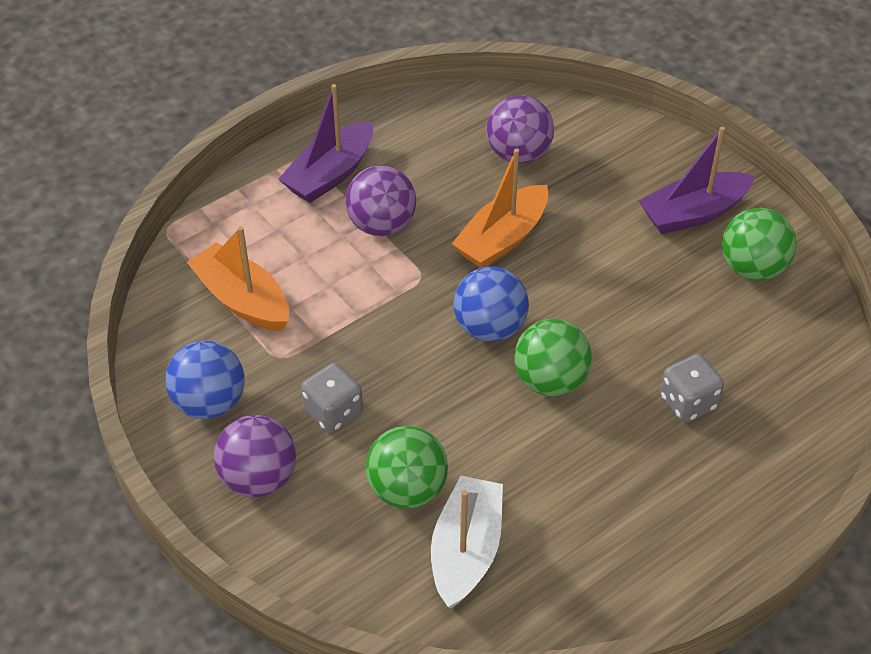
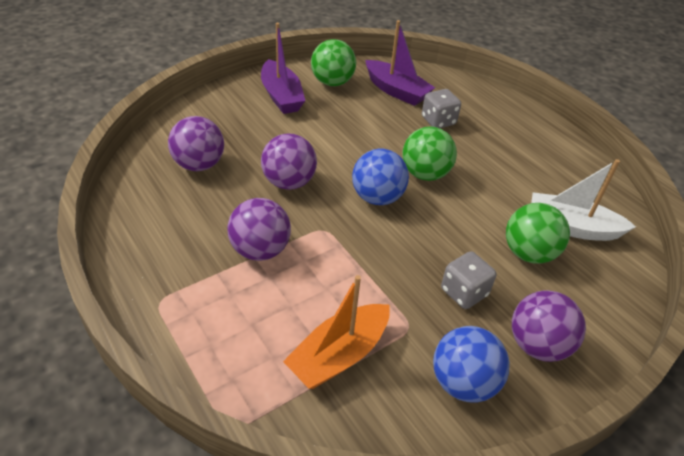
camera: 90 degrees left, 5 degrees down
purple boat [278,84,373,203] -> purple boat moved to [365,20,435,106]
orange boat [452,148,548,268] -> purple ball [261,133,317,190]

